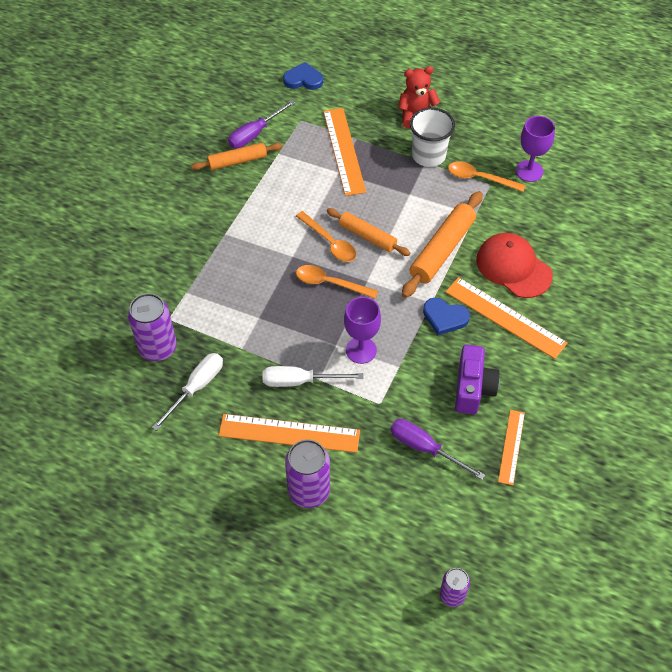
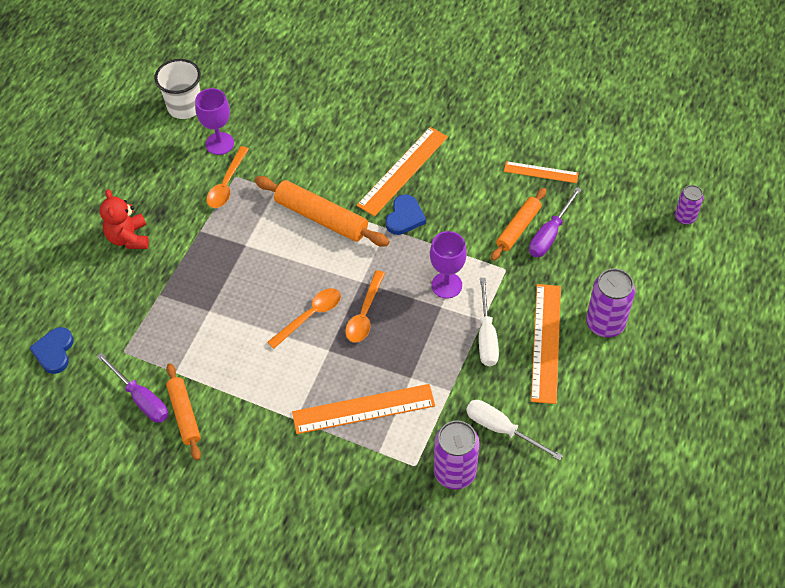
camera: 90 degrees left, 0 degrees up
orange ruler [323,108,366,196] -> orange ruler moved to [292,384,435,434]
orange rolling pin [327,208,410,256] -> orange rolling pin moved to [491,188,546,261]
white cup [410,107,455,167] -> white cup moved to [154,59,201,119]
purple camera [455,345,500,414] -> none
red cap [476,233,553,298] -> none

